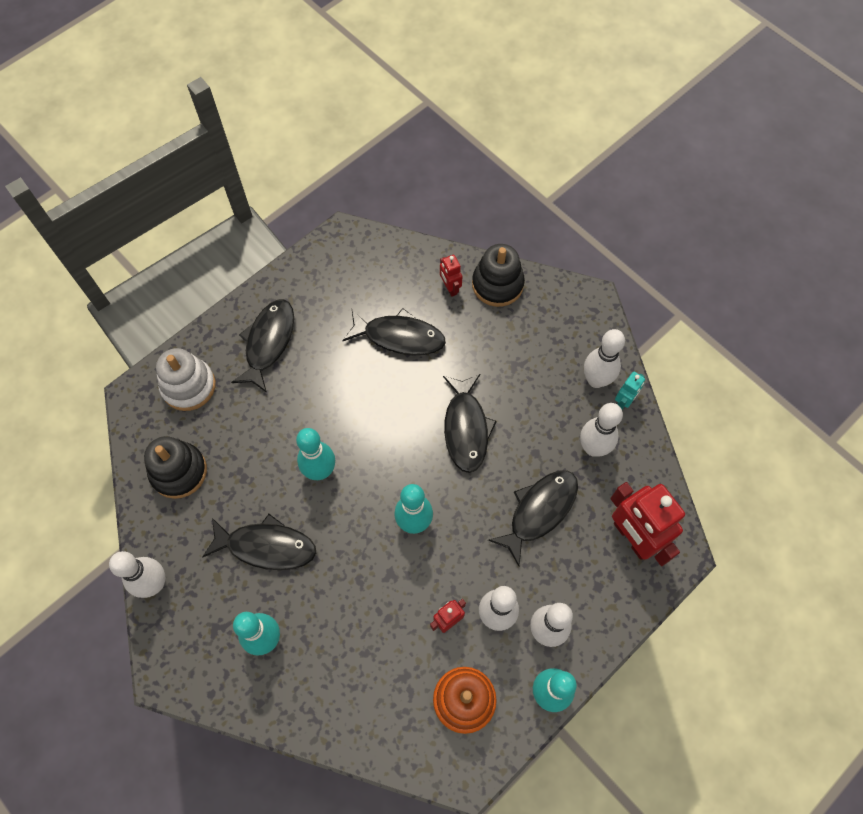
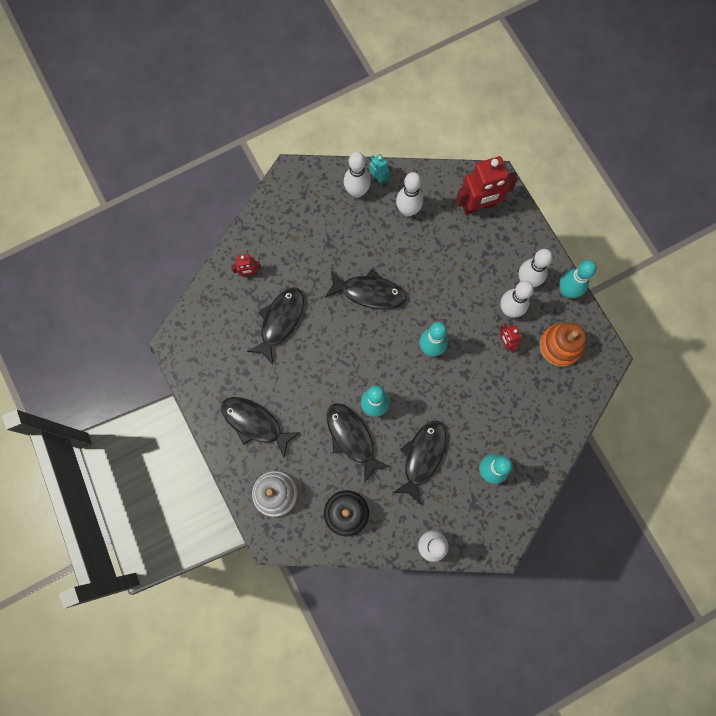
camera: 75 degrees left, 10 degrees up
black stacking toy [472,244,525,307] -> none
black fish [488,470,578,566] -> black fish moved to [327,403,390,482]

